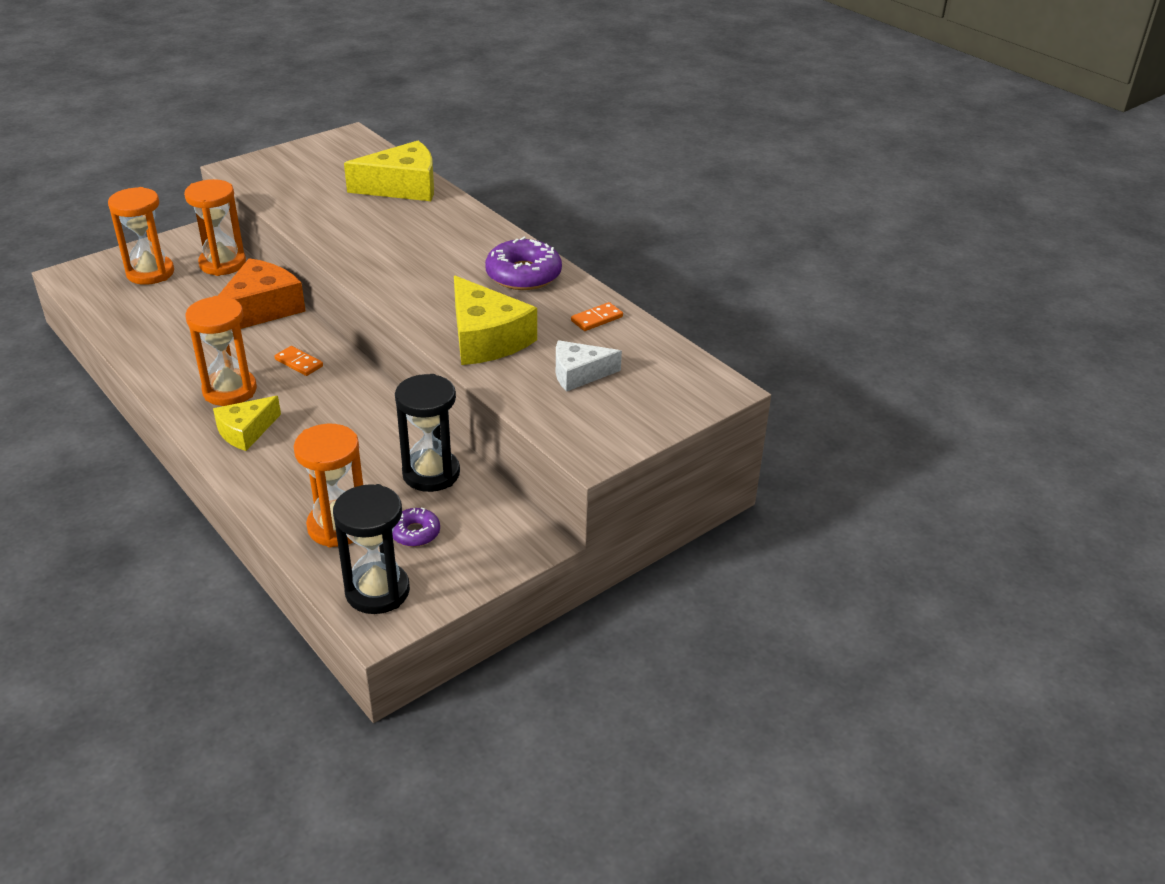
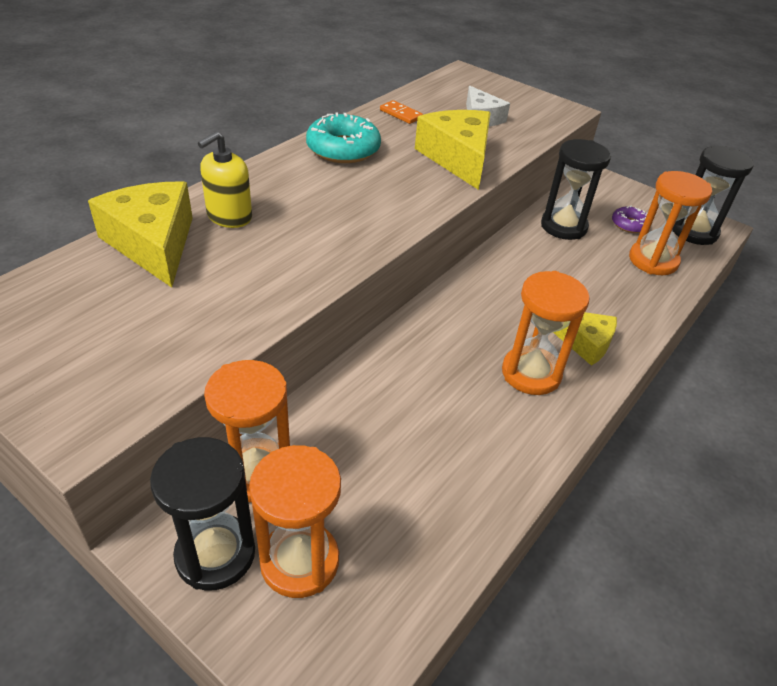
camera: 105 degrees left, 5 degrees up
orange cheese [218,258,306,329] -> none
orange domino [275,346,323,376] -> none
yellow cheese [454,276,537,365] -> yellow cheese turned 60 degrees counterclockwise [415,110,491,190]
purple donut [485,237,562,290] -> turquoise donut [306,112,381,163]
none -> black hourglass [150,437,255,591]
none -> yellow soap dispenser [198,131,252,228]

